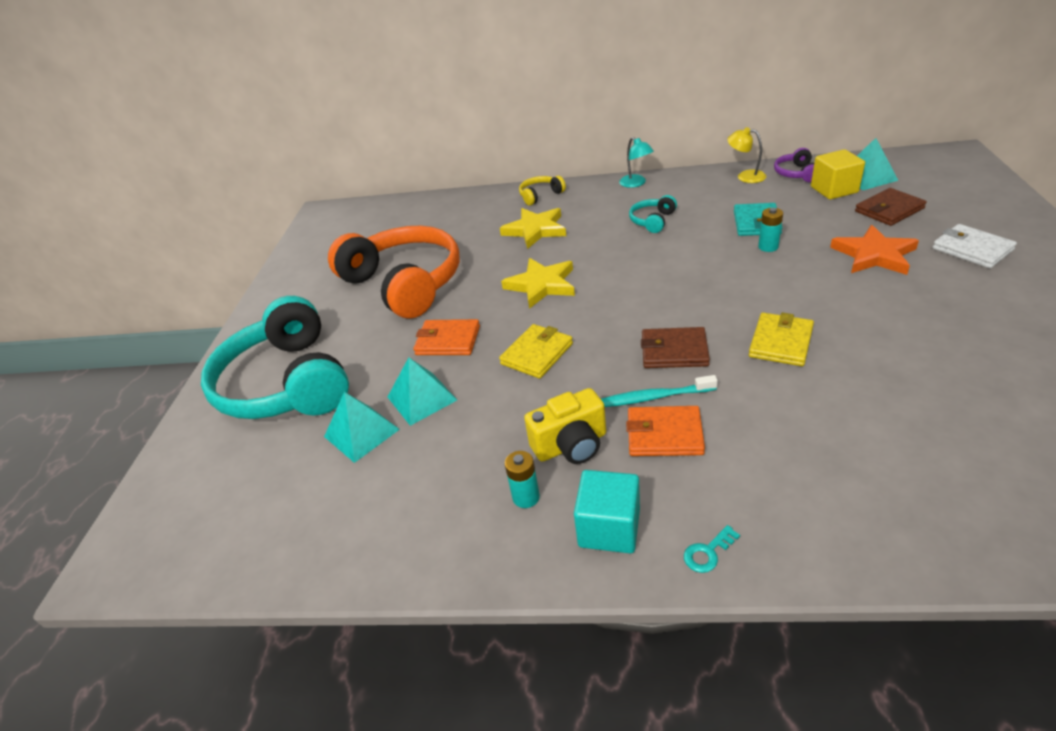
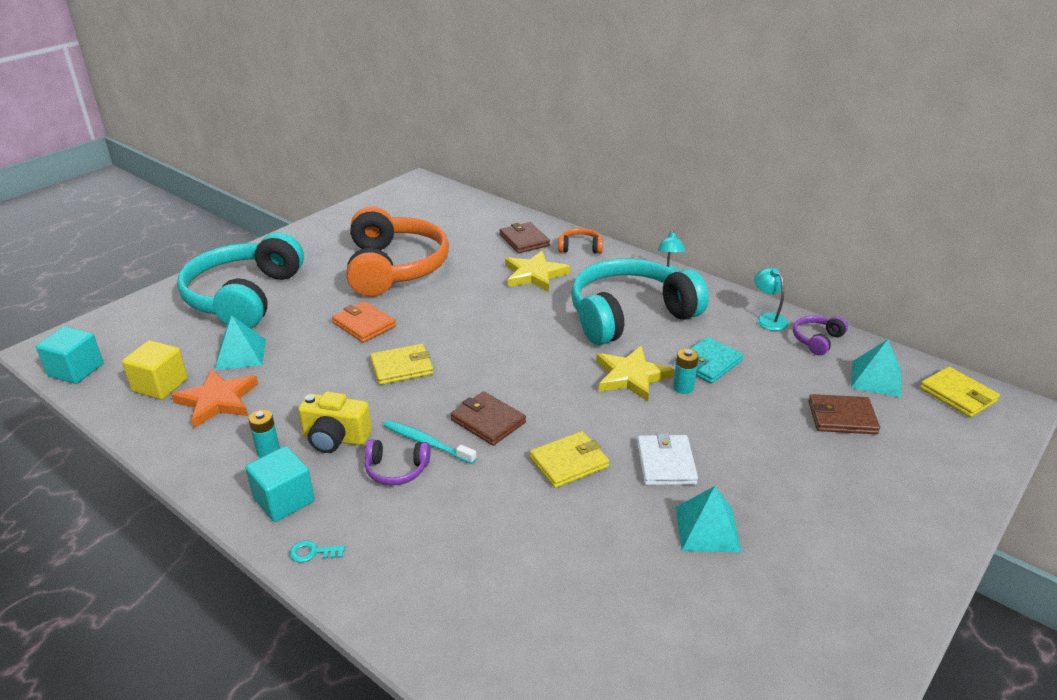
camera: 30 degrees right, 5 degrees down
turquoise pyramid [388,357,457,426] -> turquoise pyramid moved to [675,486,742,552]
yellow star [501,258,575,309] -> yellow star moved to [596,346,674,402]
yellow headphones [519,176,566,206] -> orange headphones [558,228,603,254]
orange wallet [626,406,705,456] -> purple headphones [365,440,430,485]
turquoise headphones [629,195,677,233] -> turquoise headphones [571,258,709,345], size x2.47
yellow lamp [727,127,766,183] -> turquoise lamp [754,268,789,331]
yellow cube [811,149,865,199] -> yellow cube moved to [122,340,188,400]
orange star [830,225,919,275] -> orange star moved to [171,369,258,428]
white wallet [932,224,1017,268] -> white wallet moved to [637,432,698,485]
none -> turquoise cube [36,326,104,384]
none -> brown wallet [500,222,550,253]
none -> yellow wallet [920,367,1000,418]

